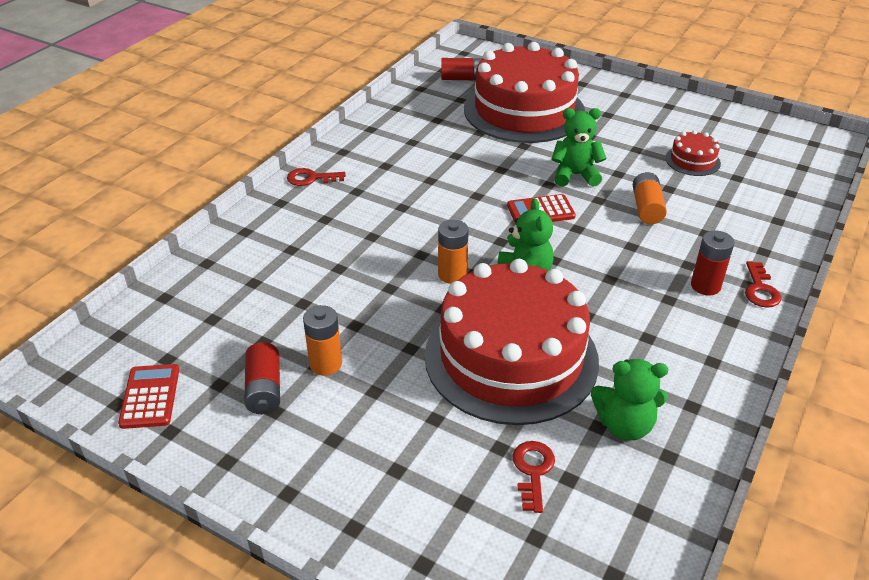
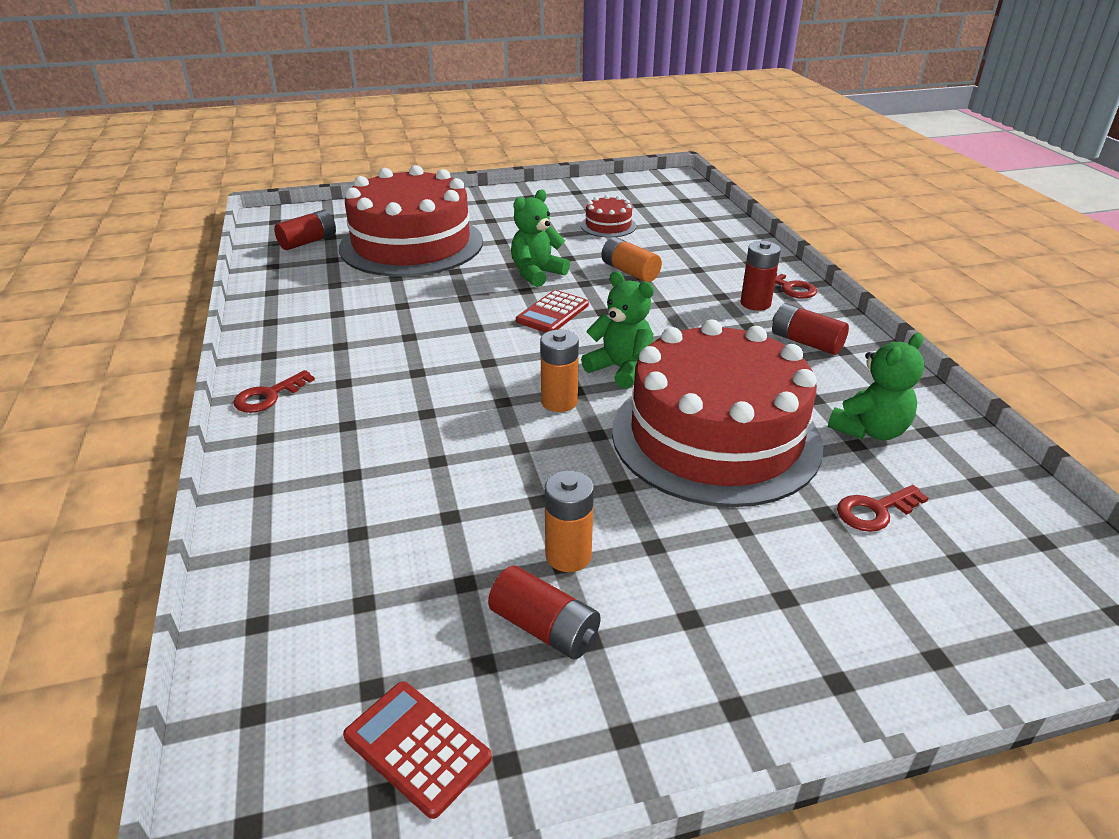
camera: 45 degrees left, 5 degrees down
red key [513,441,555,513] -> red key turned 75 degrees counterclockwise [837,485,928,532]
none -> red battery [772,303,849,355]

